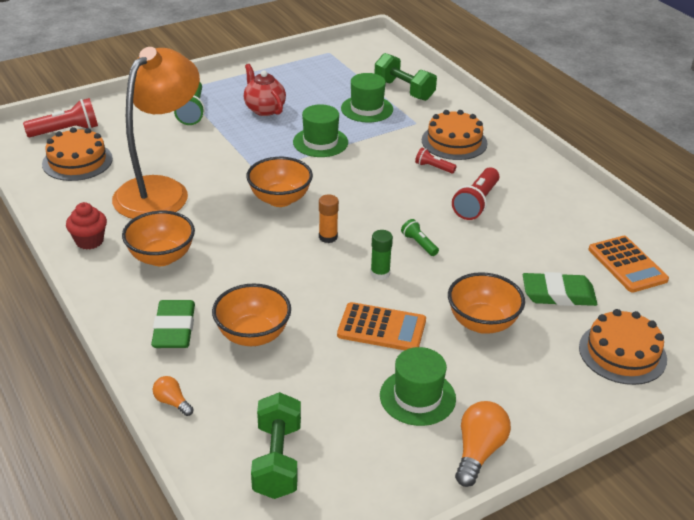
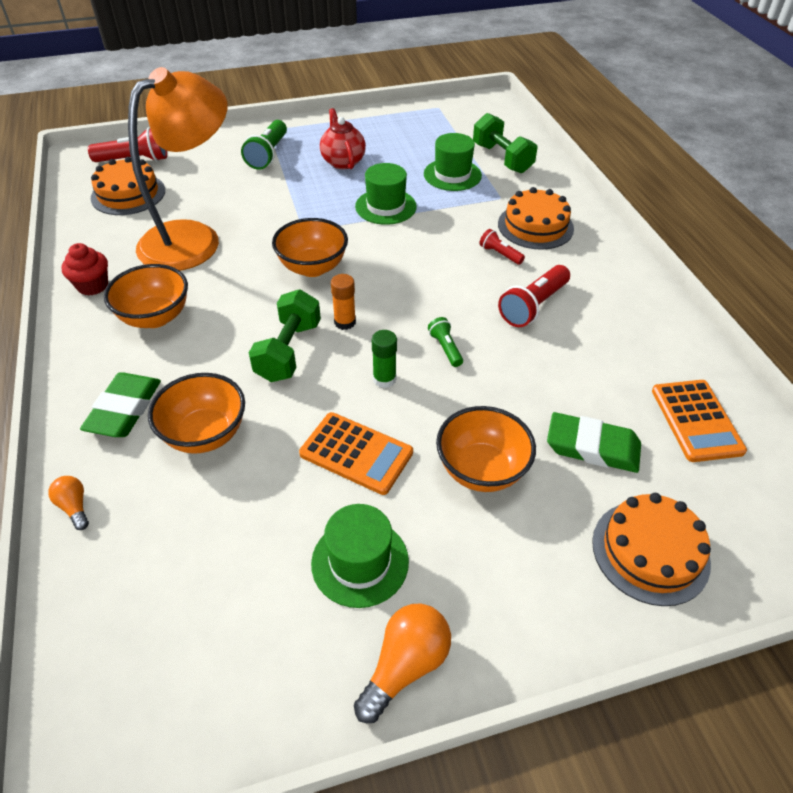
camera: 15 degrees right, 10 degrees up
green dumbbell [251,392,301,499] -> green dumbbell moved to [249,289,321,382]

